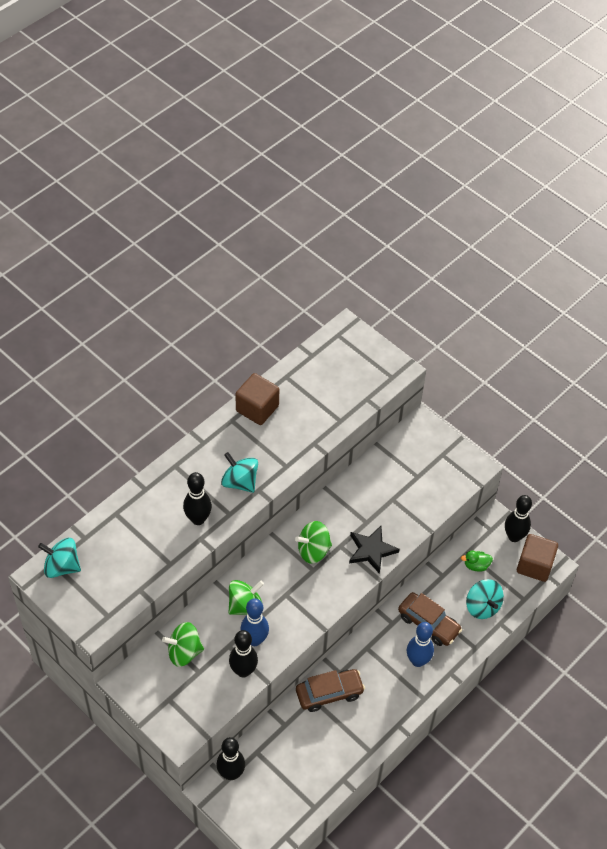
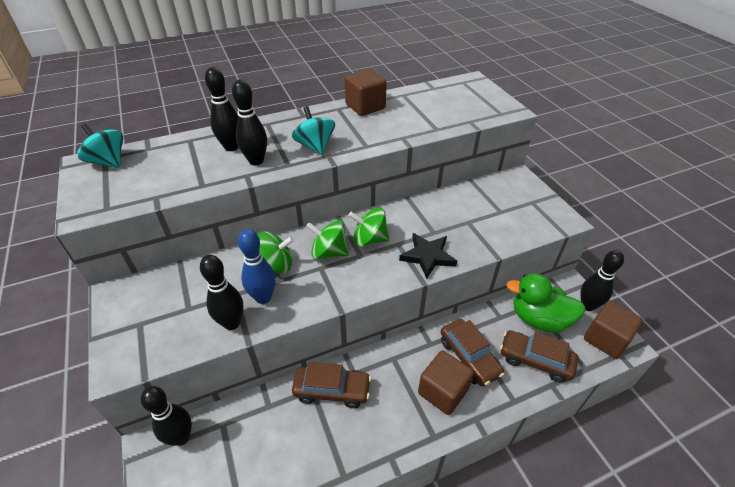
camera: 25 degrees right, 10 degrees down
green spinning top [162,622,204,667] -> green spinning top moved to [306,220,349,259]
blue bowling pin [407,622,434,667] -> brown cube [418,350,474,415]
green duck [461,550,493,572] -> green duck [506,273,586,333], size x2.15
turquoise spinning top [466,579,504,619] -> brown car [500,330,578,382]
none -> black bowling pin [205,67,238,151]

